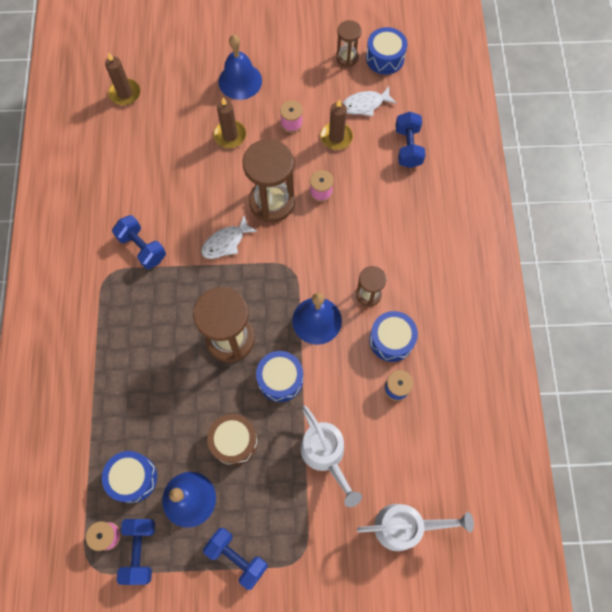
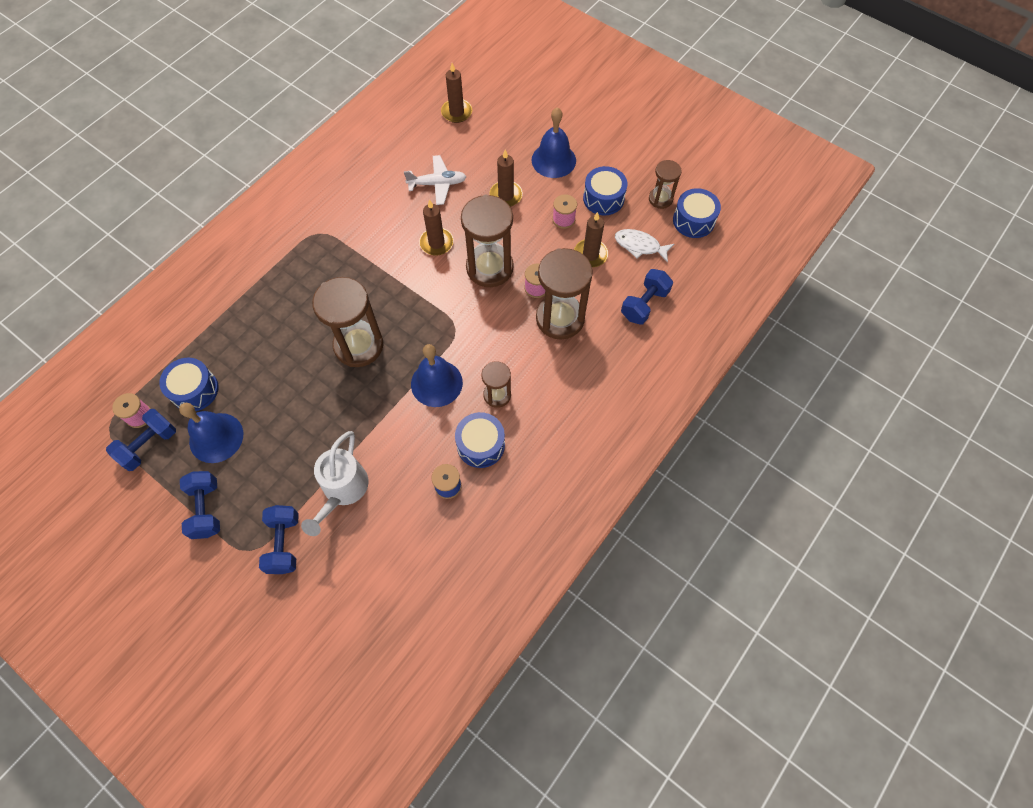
camera: 40 degrees right, 5 degrees down
blue dumbbell [112,215,166,269] -> blue dumbbell moved to [259,505,299,574]
white fish [201,216,258,259] -> none
brown drum [207,414,258,466] -> none
blue drum [256,351,303,402] -> blue drum moved to [583,166,628,215]
white watering can [357,504,474,551] -> none
none -> white plane [404,155,467,205]
none -> brown candle [419,199,454,256]
none -> brown hourglass [536,248,593,339]

